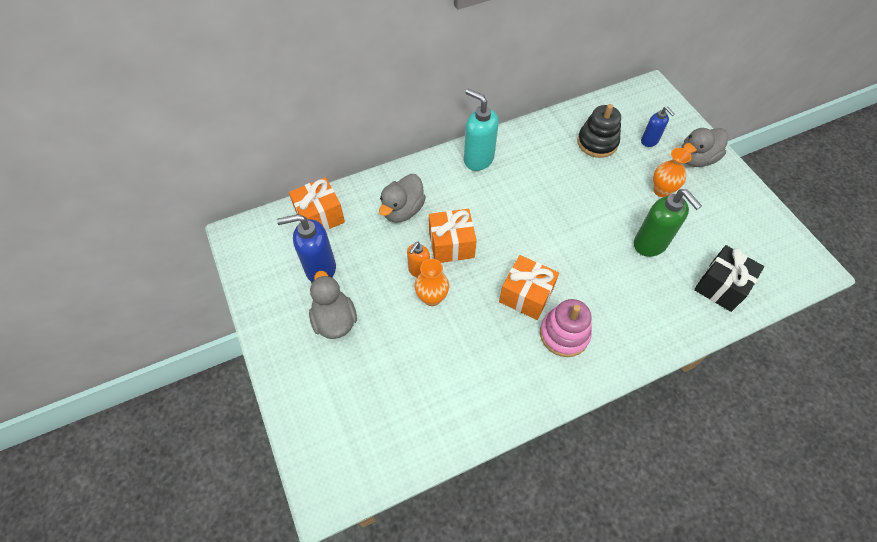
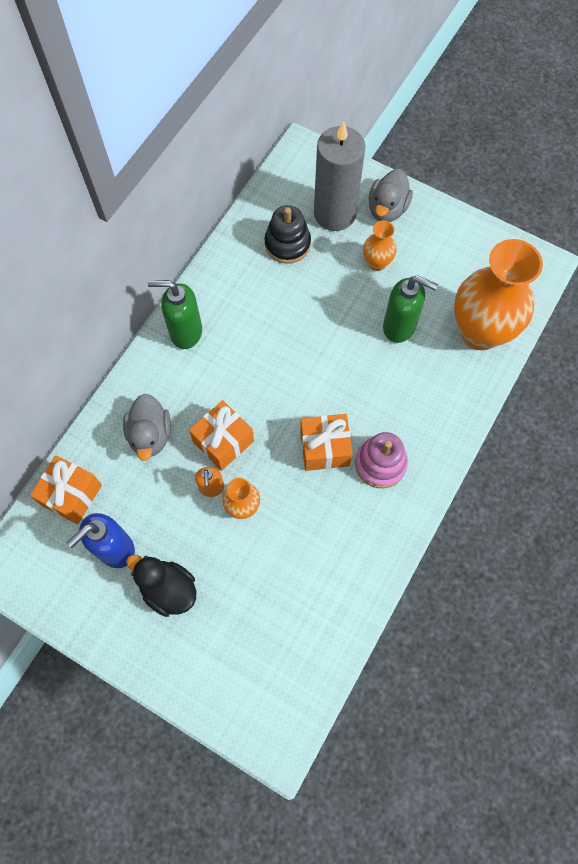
camera: 35 degrees left, 10 degrees up
grey duck [309,271,357,339] -> black duck [126,555,196,617]
turquoise soap dispenser [464,89,499,171] -> green soap dispenser [148,280,202,349]
blue soap dispenser [641,106,675,147] -> grey candle [314,121,366,231]
black gift [694,245,764,312] -> orange vase [454,239,543,350]

